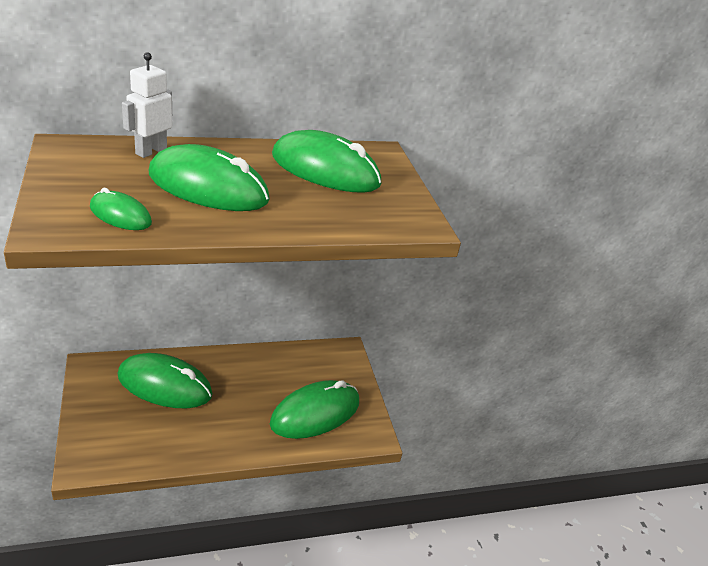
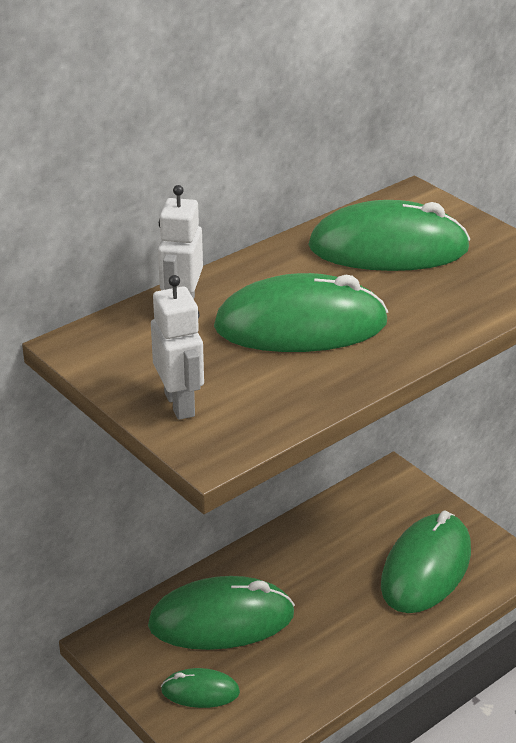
camera: 20 degrees left, 0 degrees up
green mouse [90,188,152,230] -> green mouse moved to [161,668,240,708]
none -> white robot [151,275,204,420]

